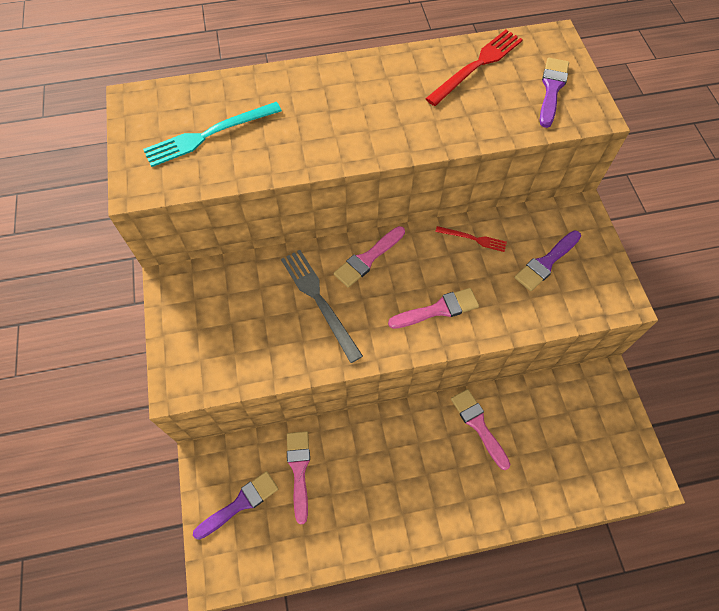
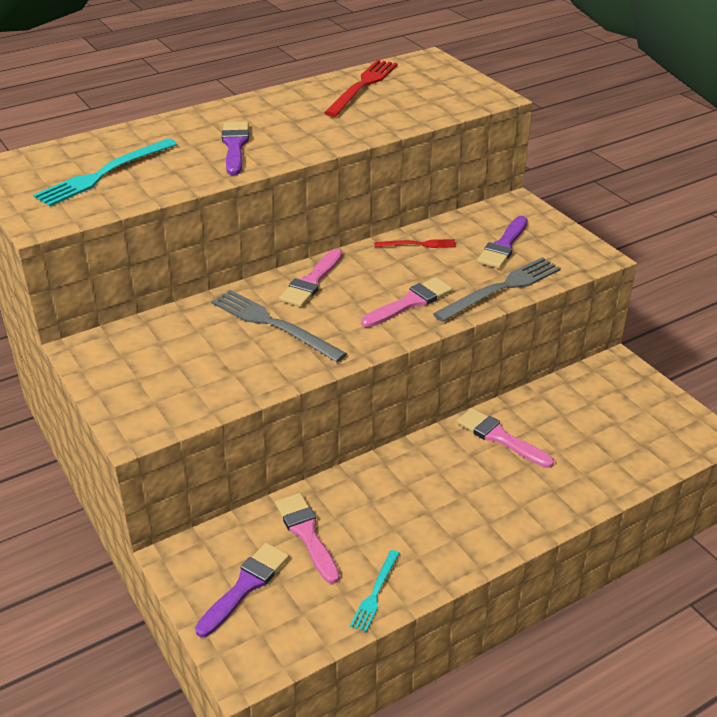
camera: 20 degrees left, 25 degrees down
purple brush [540,58,569,128] -> purple brush moved to [222,122,249,175]
none -> turquoise fork [350,550,400,632]
none -> grey fork [433,257,561,322]

